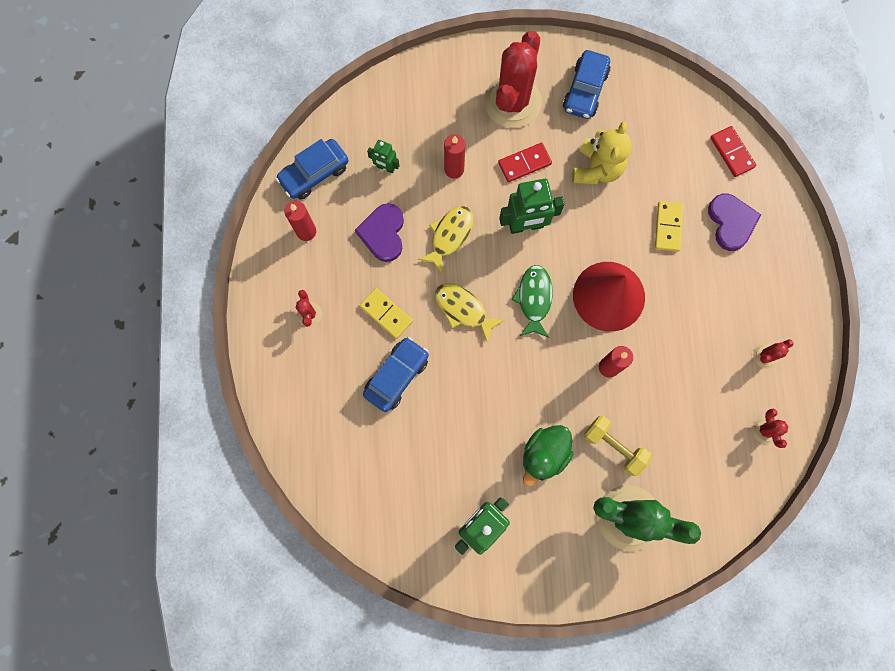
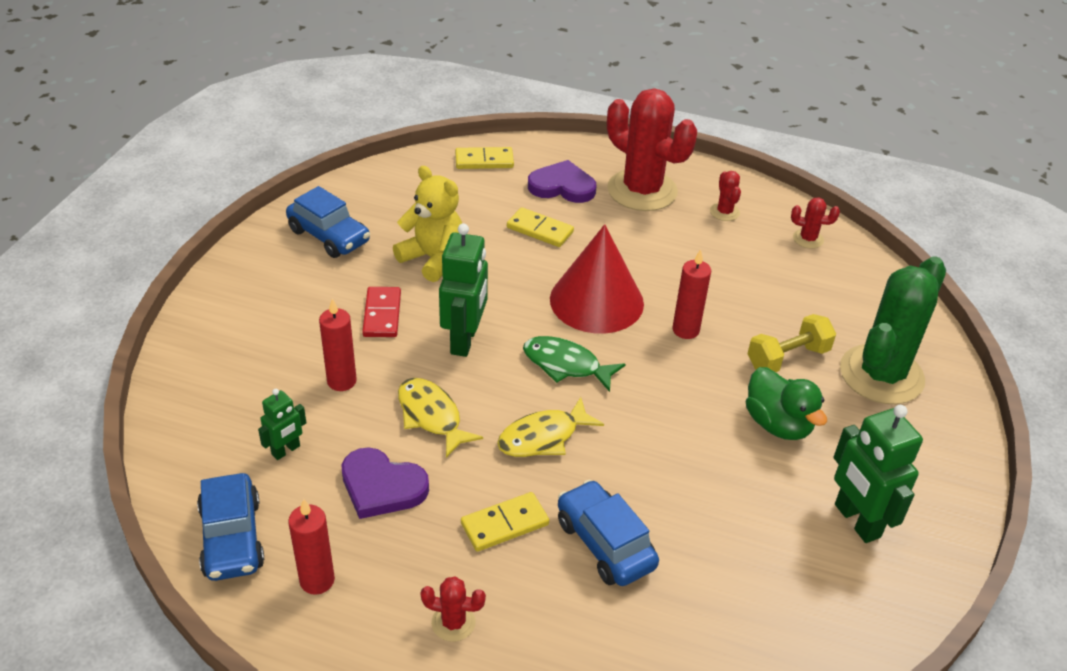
camera: 70 degrees left, 35 degrees down
red cactus [484,31,542,128] -> red cactus moved to [607,88,697,211]
red domino [710,126,756,177] -> yellow domino [455,147,514,169]

